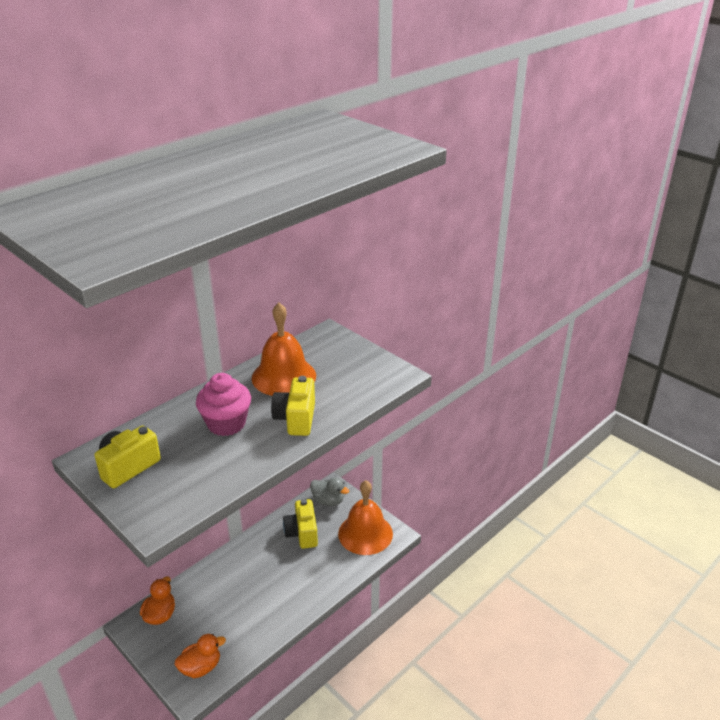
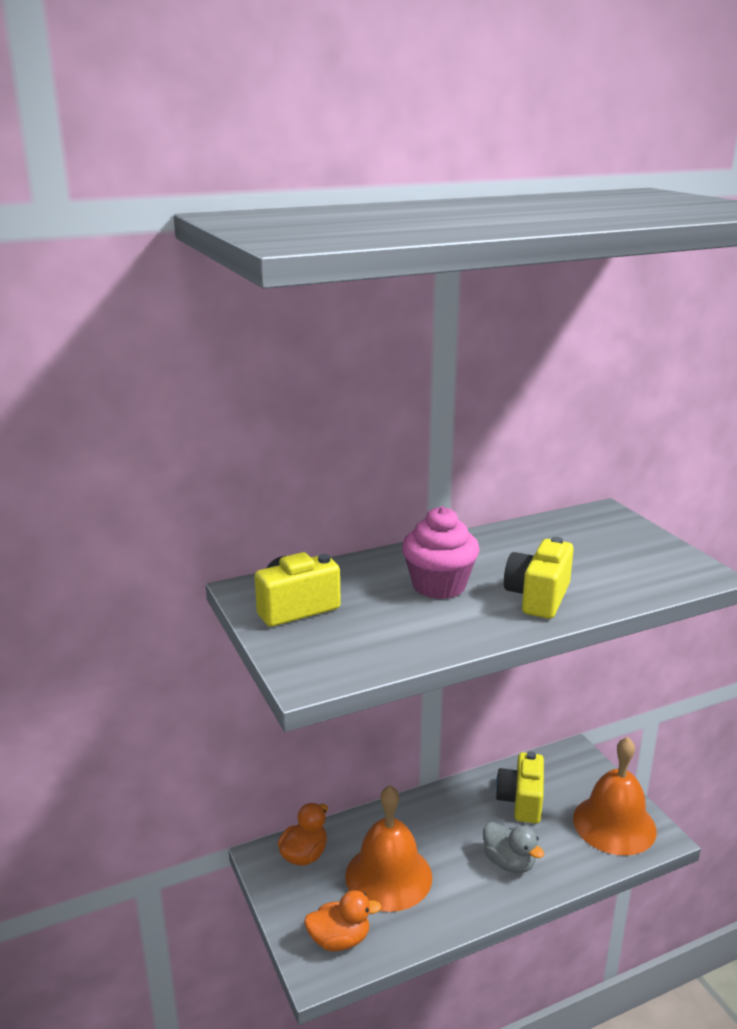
camera: 20 degrees right, 10 degrees down
orange bell [252,302,316,396] -> orange bell moved to [345,785,432,912]
grey duck [310,477,349,506] -> grey duck moved to [483,822,544,873]

